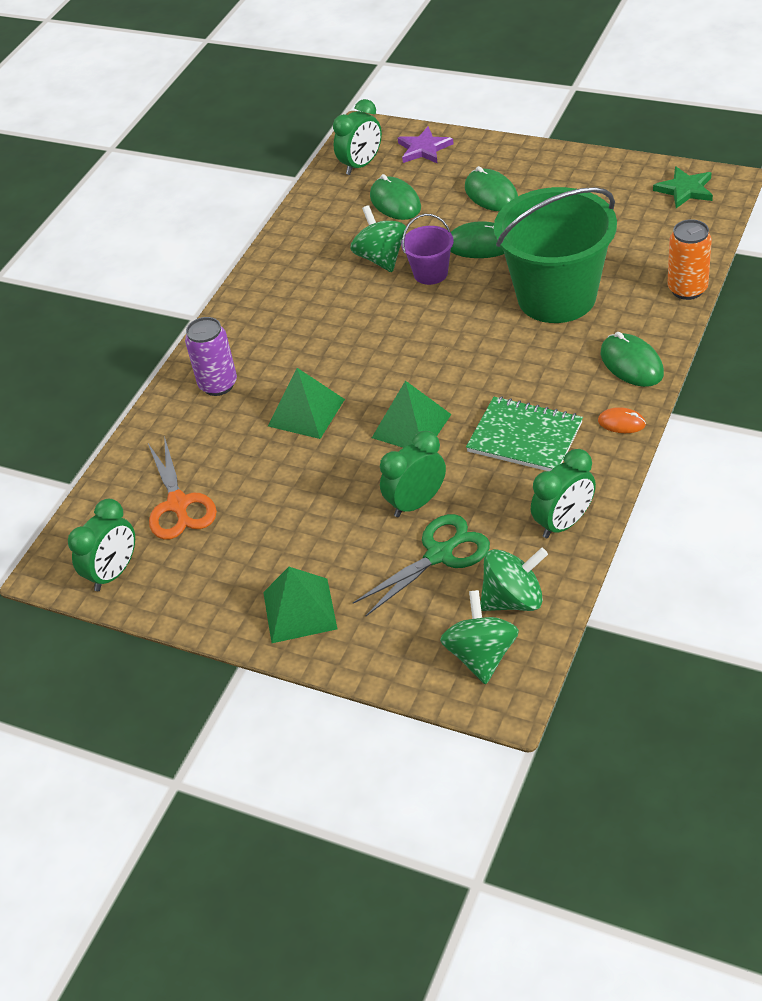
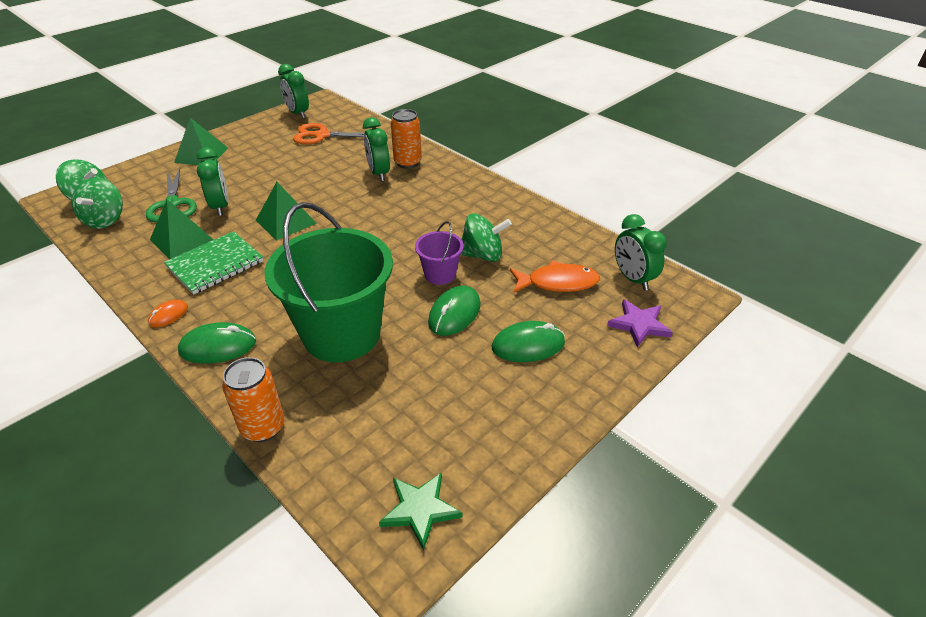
camera: 105 degrees right, 5 degrees down
purple can [185,317,237,396] -> orange can [391,109,422,169]
green pyramid [268,368,345,439] -> green pyramid moved to [150,199,213,259]
green mouse [370,174,421,220] -> orange fish [510,261,600,293]
green clock [531,449,596,538] -> green clock moved to [363,117,390,181]

